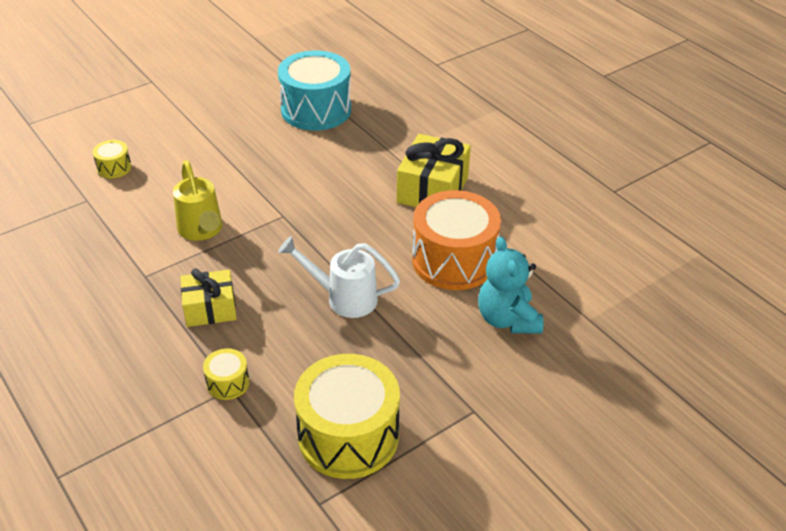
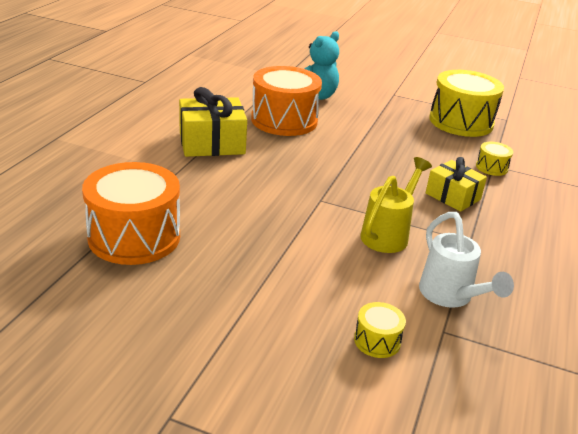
camera: 125 degrees left, 10 degrees down
turquoise drum [278,50,351,131] -> orange drum [82,162,180,265]
white watering can [278,236,400,318] -> white watering can moved to [419,212,514,308]

